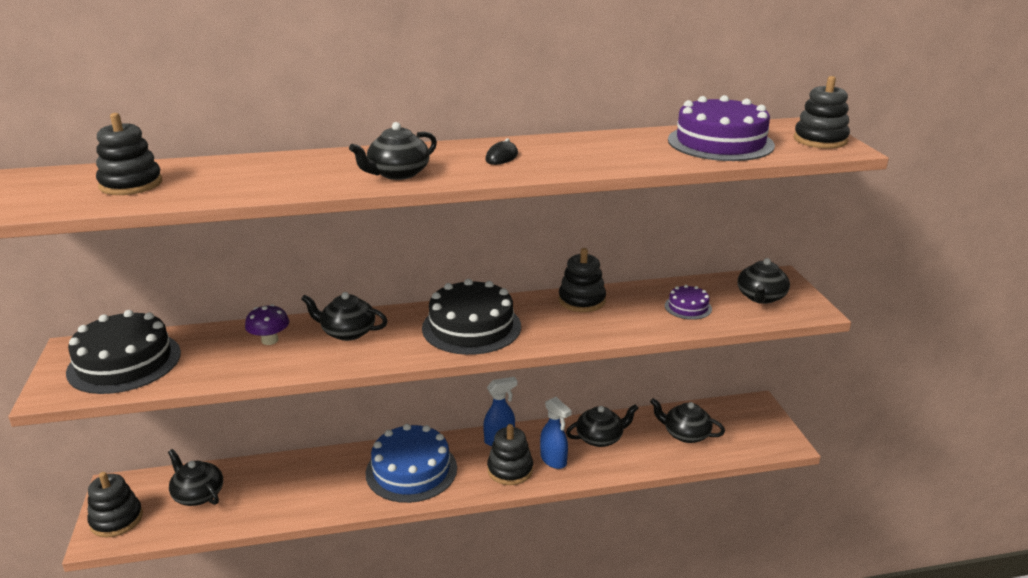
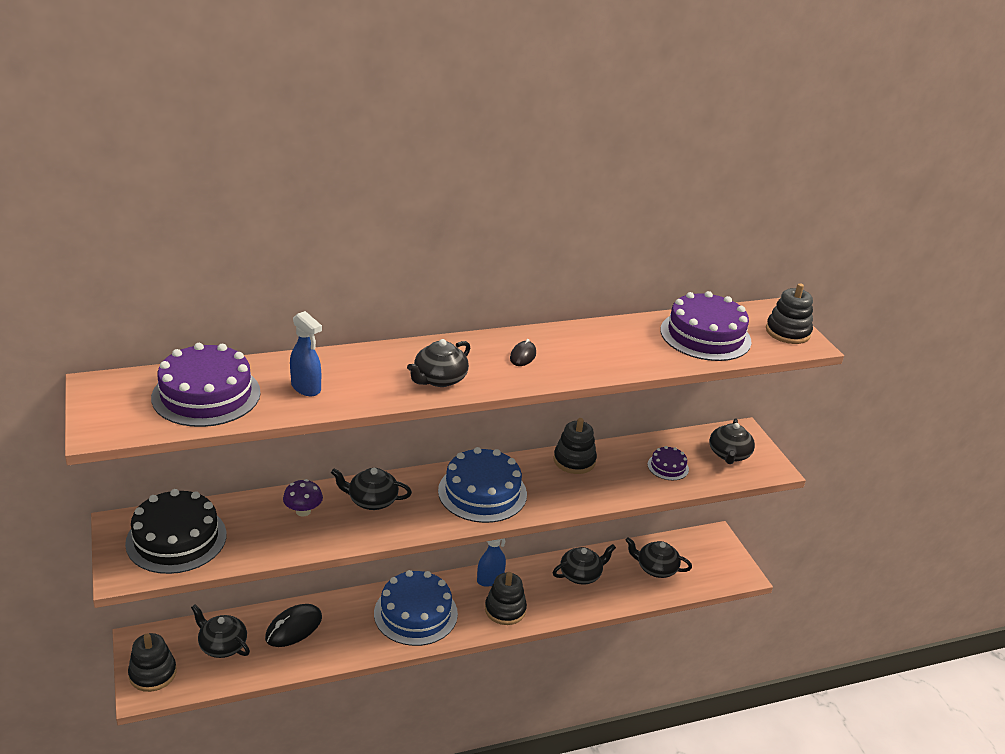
camera: 10 degrees left, 5 degrees up
black stacking toy [96,113,162,195] -> purple cake [151,343,261,427]
black cake [422,279,521,355] -> blue cake [438,447,527,523]
blue spray bottle [540,397,572,469] -> blue spray bottle moved to [290,311,322,396]
none -> black mouse [265,604,322,647]

